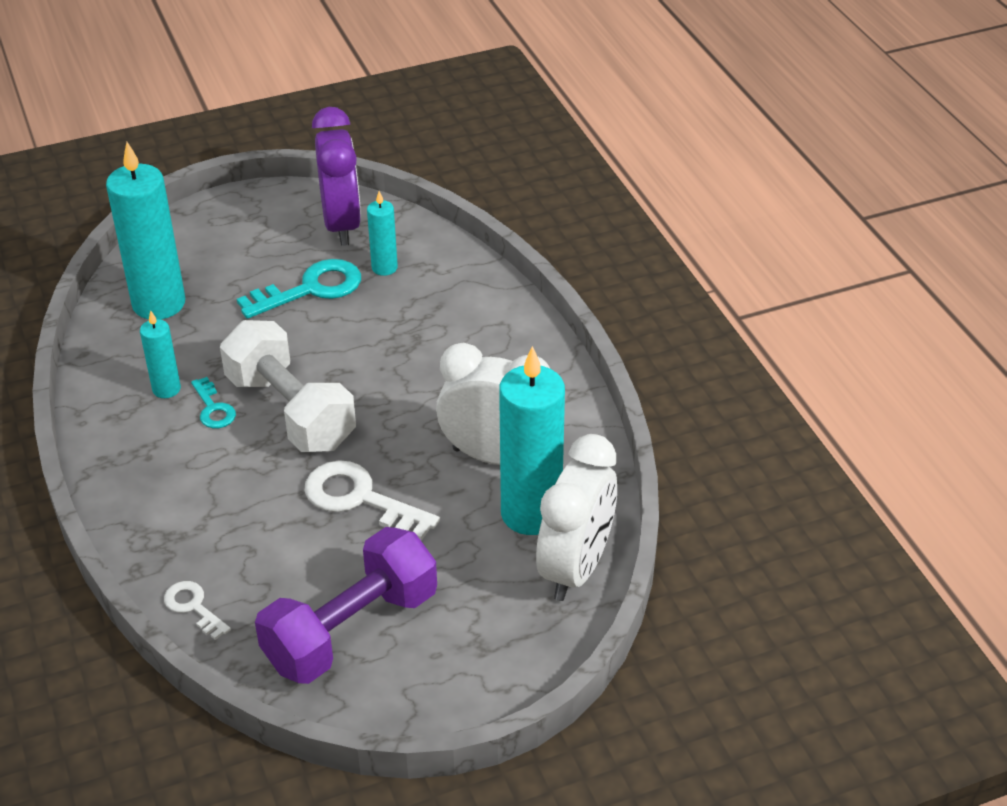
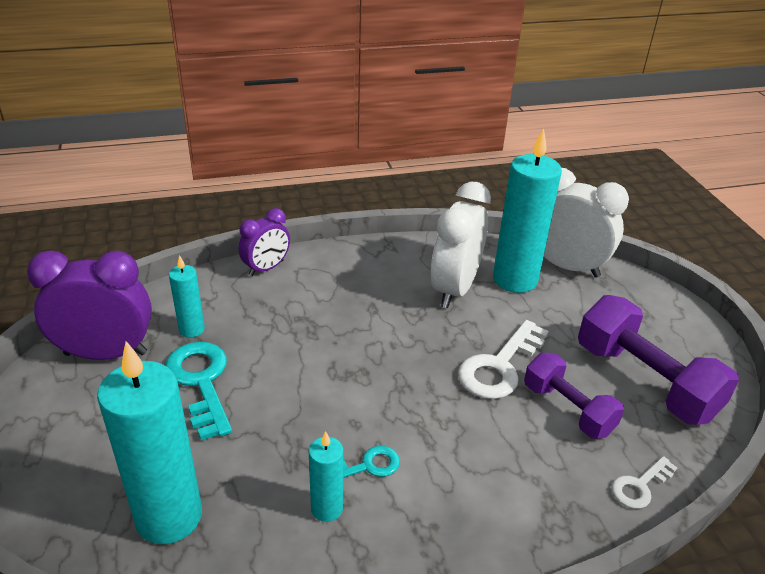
camera: 85 degrees left, 5 degrees down
white dumbbell [220,320,356,452] -> none
none -> purple clock [238,208,290,276]
none -> purple dumbbell [524,353,624,439]

